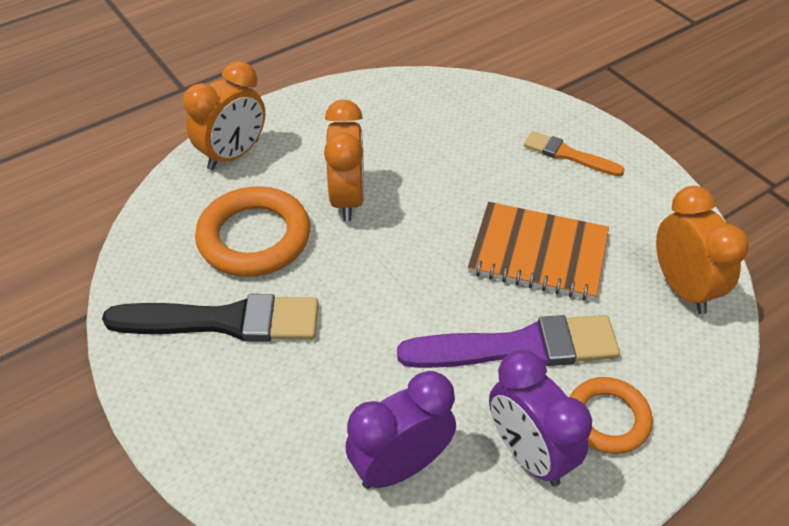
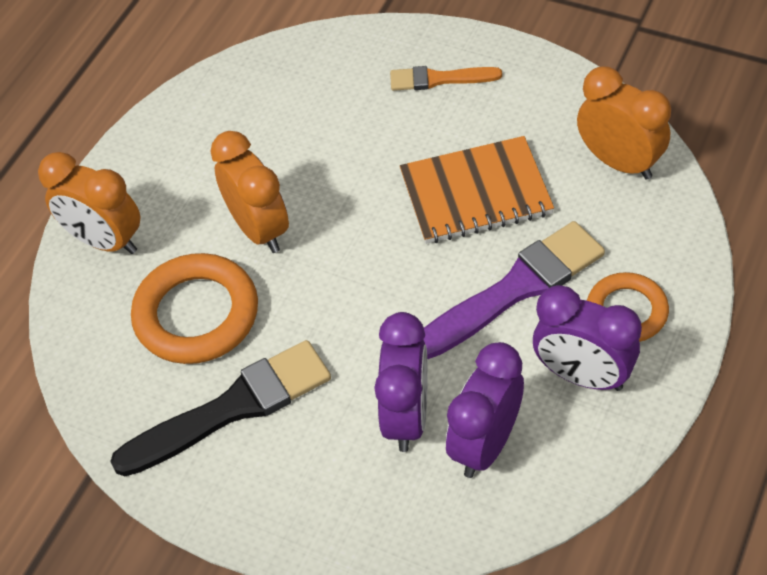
camera: 25 degrees left, 5 degrees up
orange clock [183,61,265,170] -> orange clock turned 105 degrees clockwise [38,152,141,254]
none -> purple clock [374,312,428,452]

